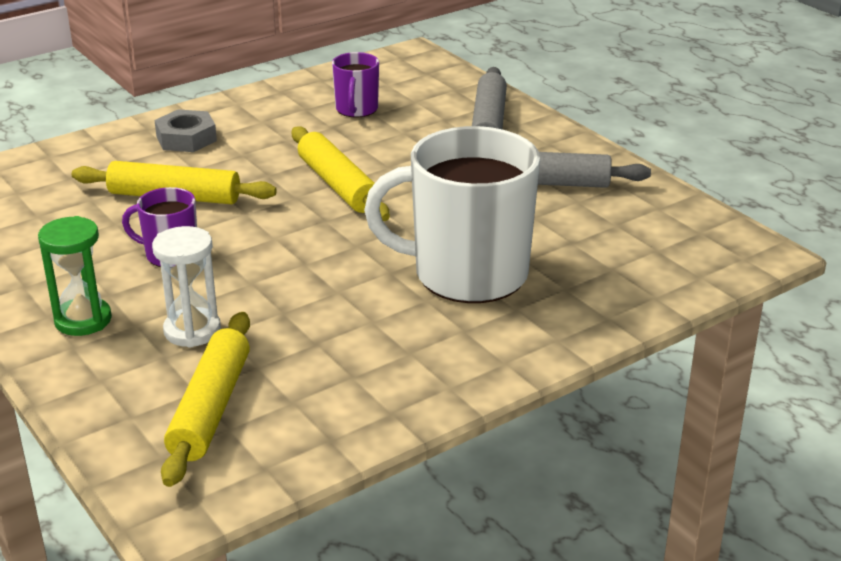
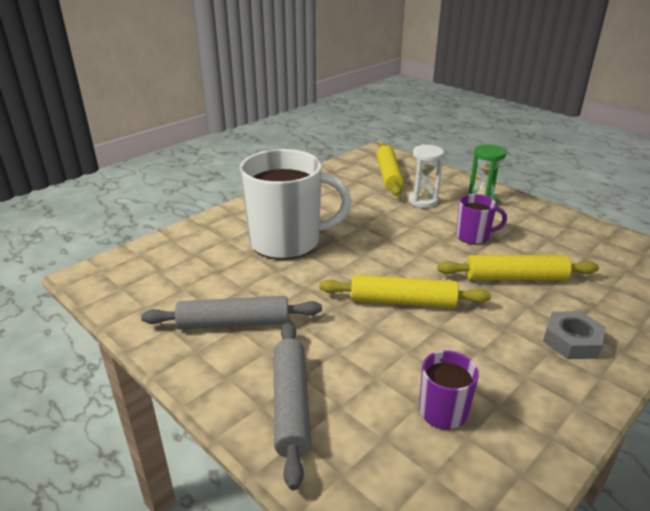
camera: 170 degrees right, 0 degrees up
yellow rolling pin [291,126,390,221] -> yellow rolling pin turned 45 degrees counterclockwise [319,275,491,308]

